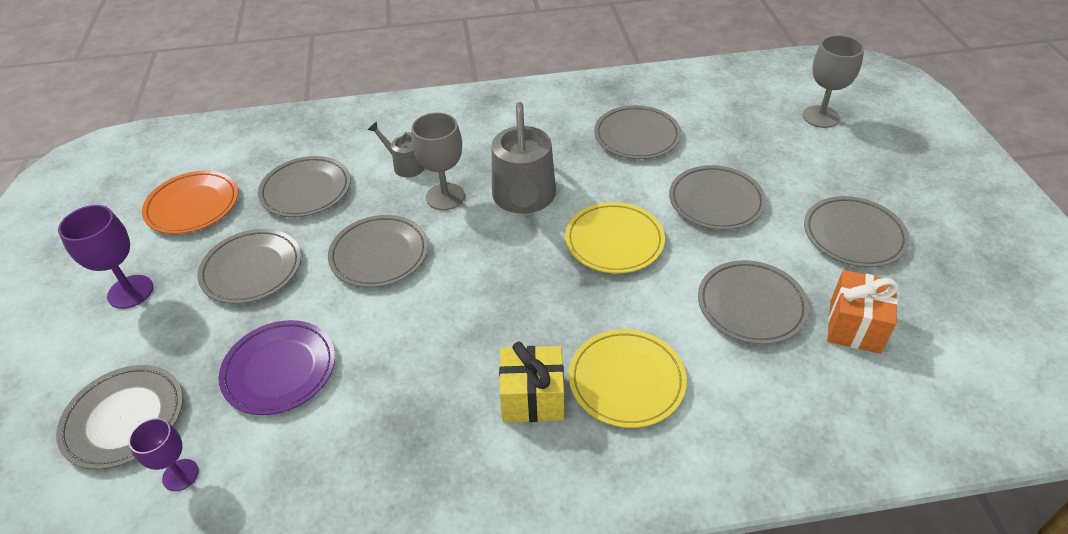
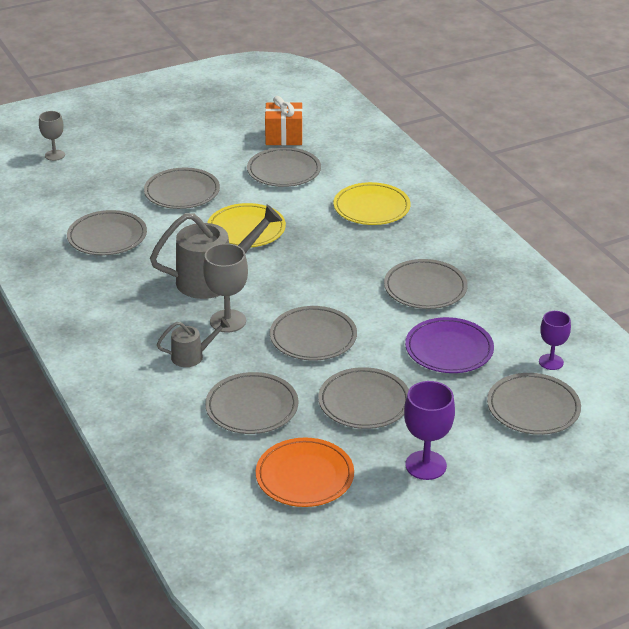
camera: 110 degrees left, 10 degrees down
grey watering can [368,122,425,178] -> grey watering can turned 120 degrees counterclockwise [157,318,230,367]
yellow gift [499,342,564,422] -> none
grey goblet [802,35,864,128] -> grey goblet [39,111,65,161], size x0.65
grey plate [804,196,910,267] -> grey plate moved to [384,259,468,309]

